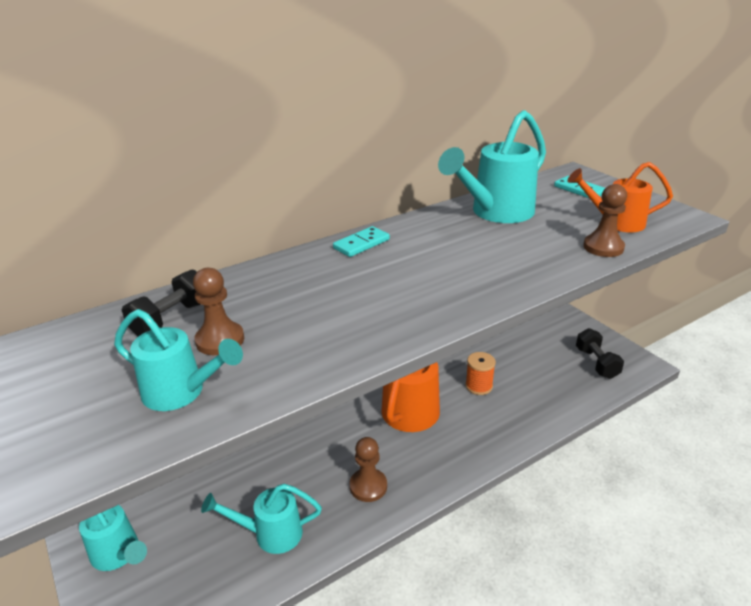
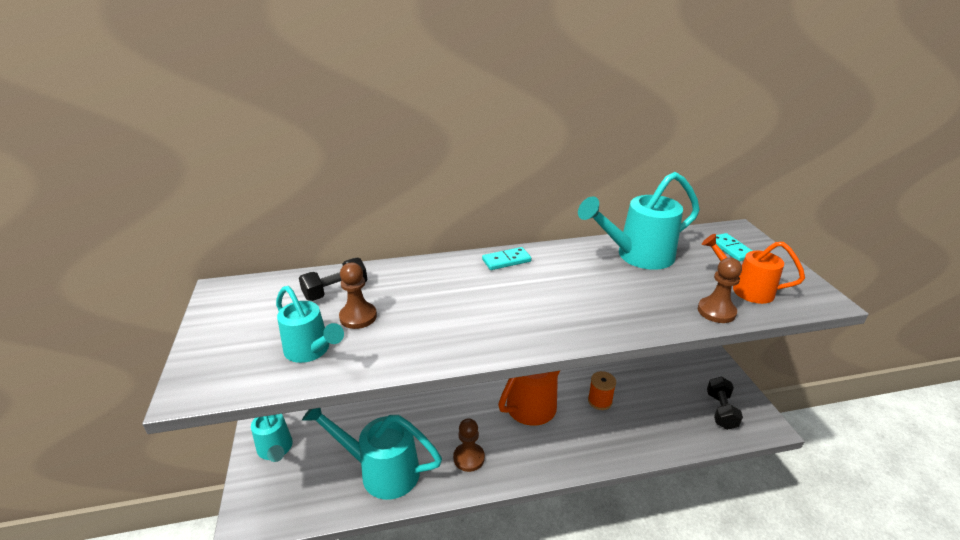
camera: 20 degrees right, 0 degrees up
turquoise watering can [201,484,322,554] -> turquoise watering can [302,408,442,500], size x1.57

